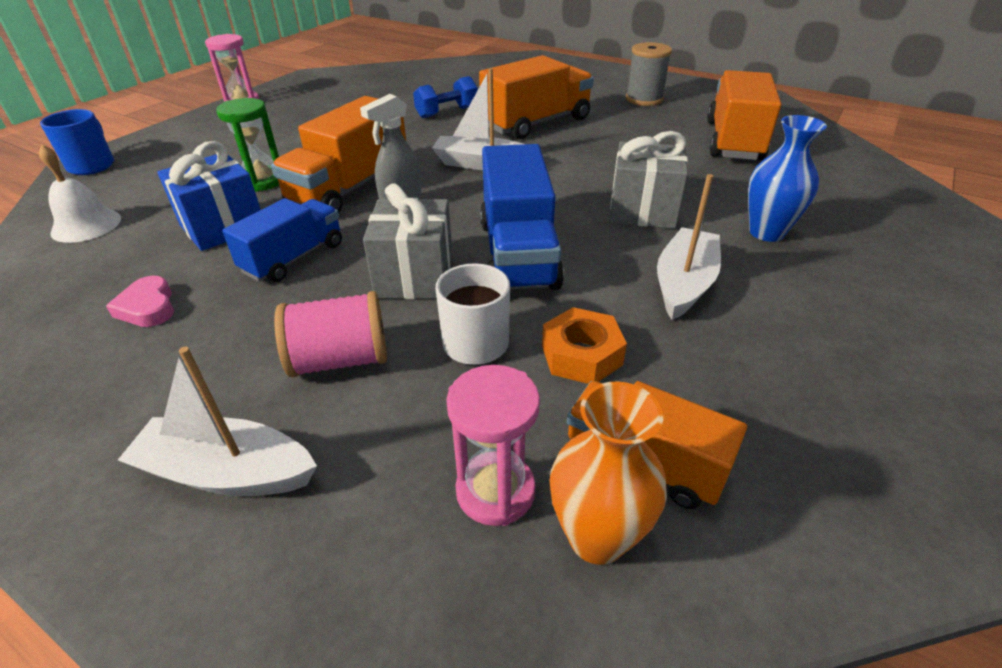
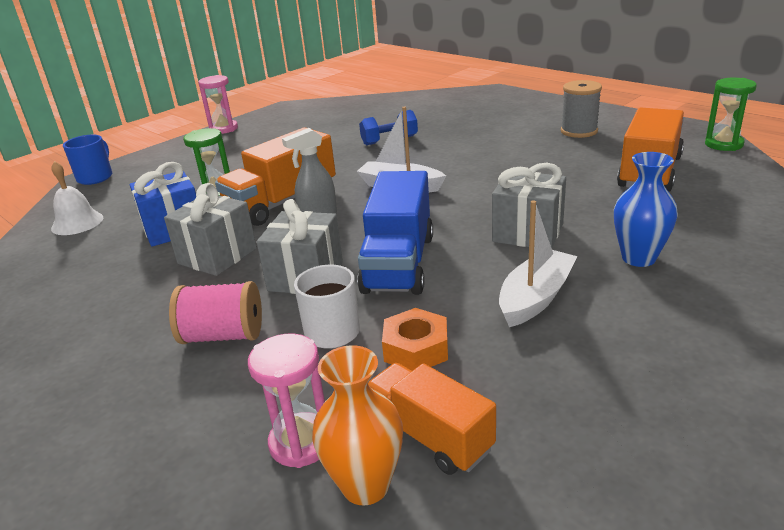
camera: 15 degrees right, 10 degrees down
pink heart [106,276,174,327] -> none
white boat [118,347,317,496] -> none
blue truck [222,198,342,282] -> grey gift [164,183,257,276]
orange truck [479,55,594,139] -> none
none -> green hourglass [705,78,757,151]

